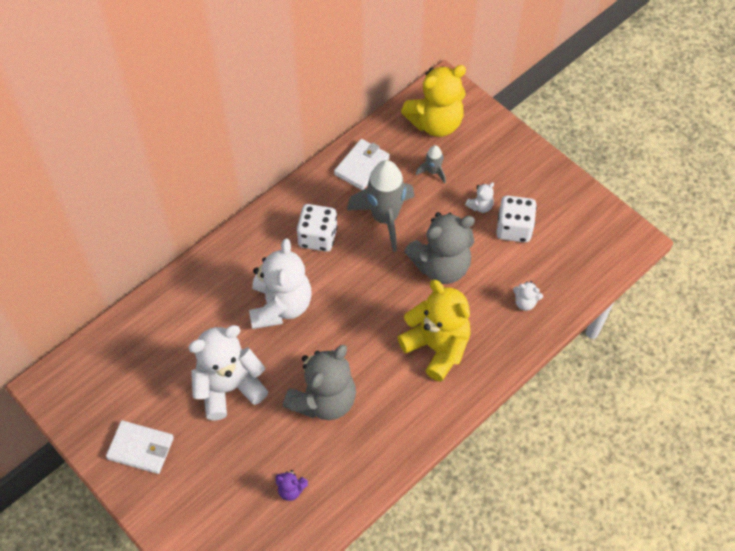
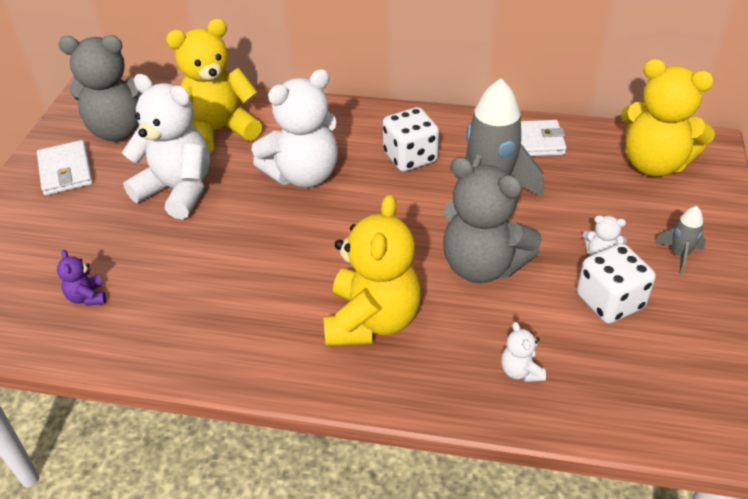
camera: 55 degrees right, 15 degrees down
grey teddy bear [283,345,356,420] -> grey teddy bear moved to [58,35,155,141]
grey rocket [415,145,446,184] -> grey rocket moved to [655,206,706,275]
none -> yellow teddy bear [166,19,262,153]

